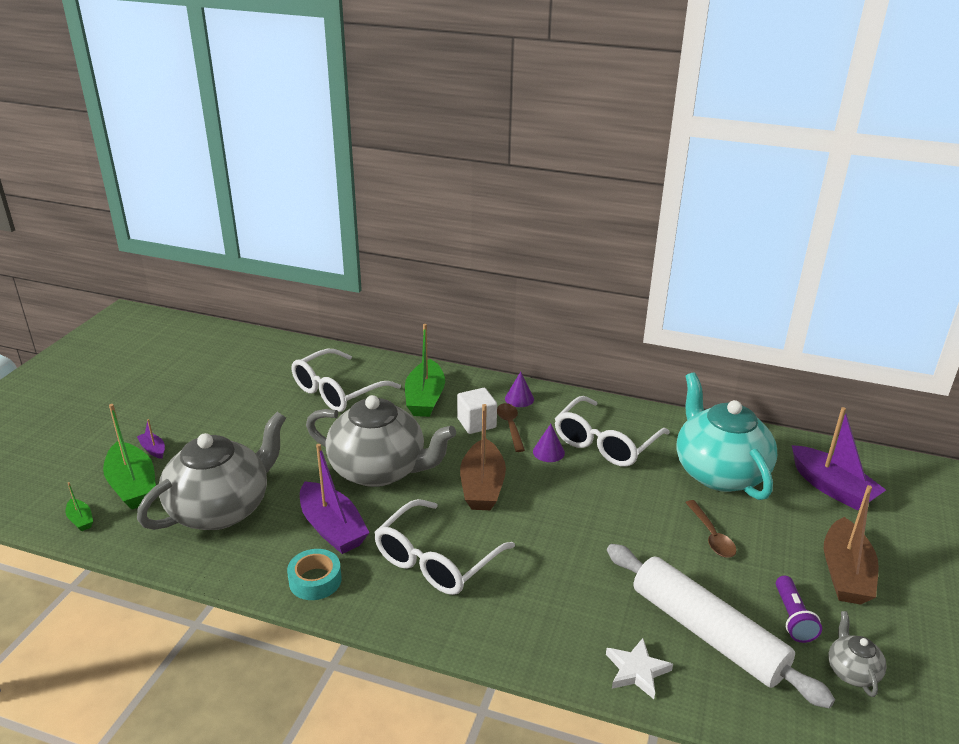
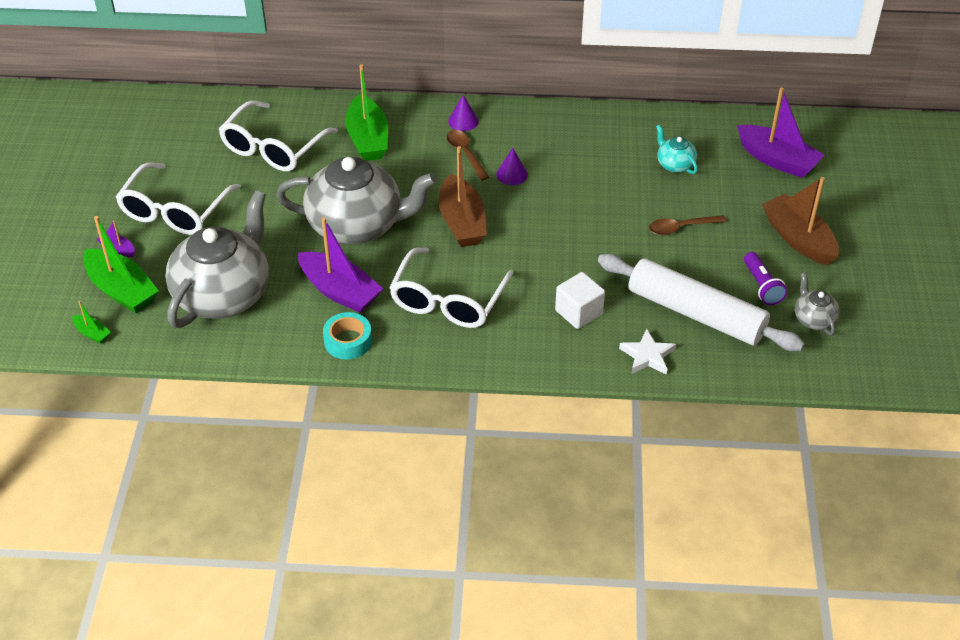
camera: 15 degrees left, 15 degrees up
white cube [457,388,497,434] -> white cube moved to [555,272,605,329]
white glasses [555,396,670,467] -> white glasses moved to [116,162,241,235]
turquoise teapot [676,373,777,500] -> turquoise teapot [656,125,698,174], size x0.43
brown spoon [685,500,737,557] -> brown spoon turned 105 degrees clockwise [649,215,727,235]
brown boat [824,485,879,605] -> brown boat turned 150 degrees clockwise [762,177,839,265]

